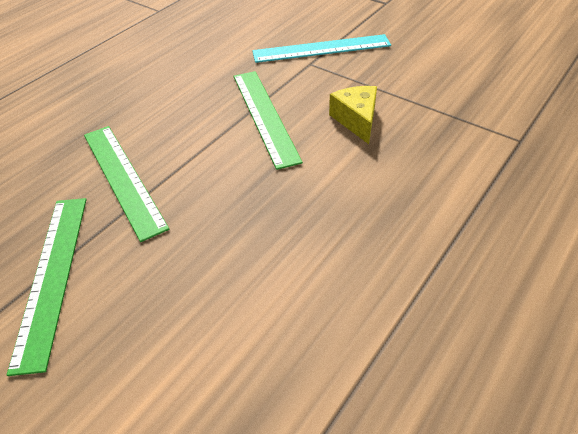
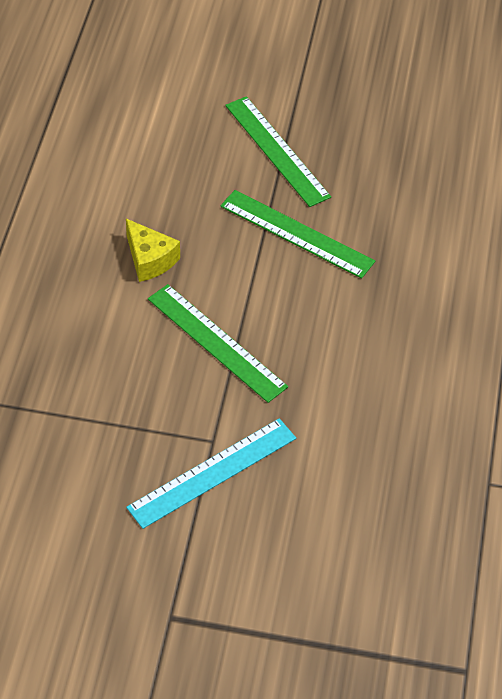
camera: 150 degrees right, 5 degrees up
yellow cheese [329,86,377,144] -> yellow cheese moved to [126,219,180,282]

